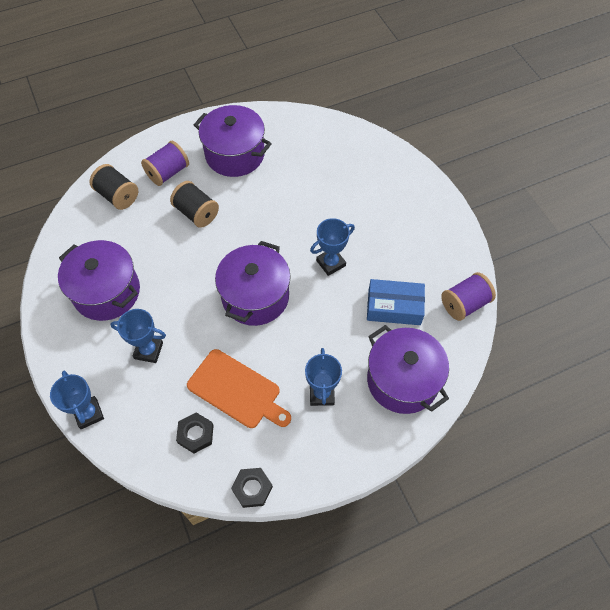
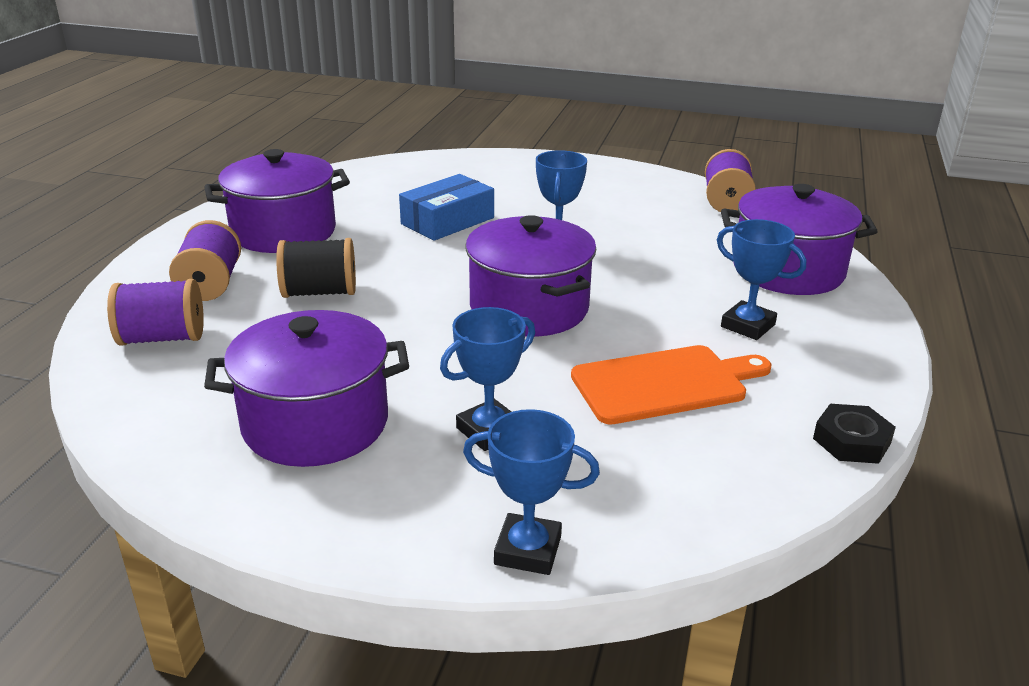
camera: 50 degrees left, 30 degrees down
black spool [90,164,138,210] -> purple spool [107,279,204,346]
black nut [176,412,214,454] -> none
blue box [367,279,425,325] -> blue box moved to [399,174,494,241]

